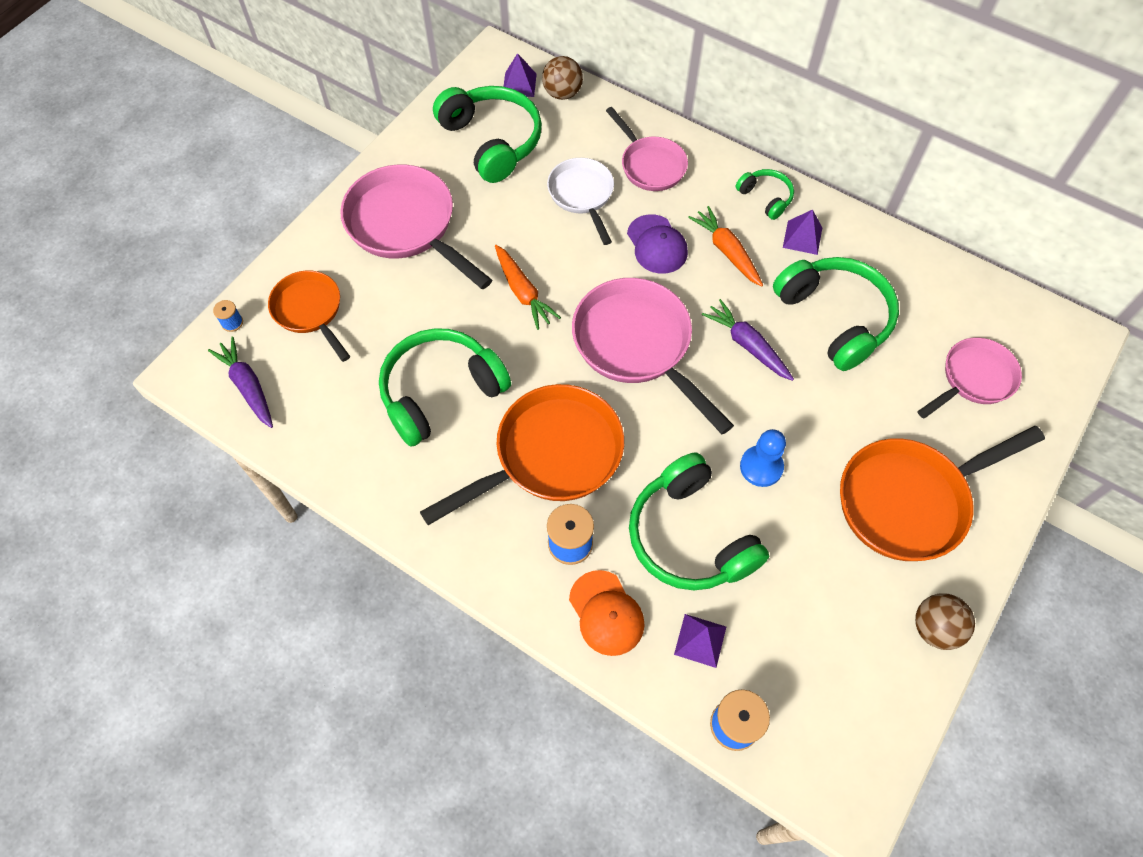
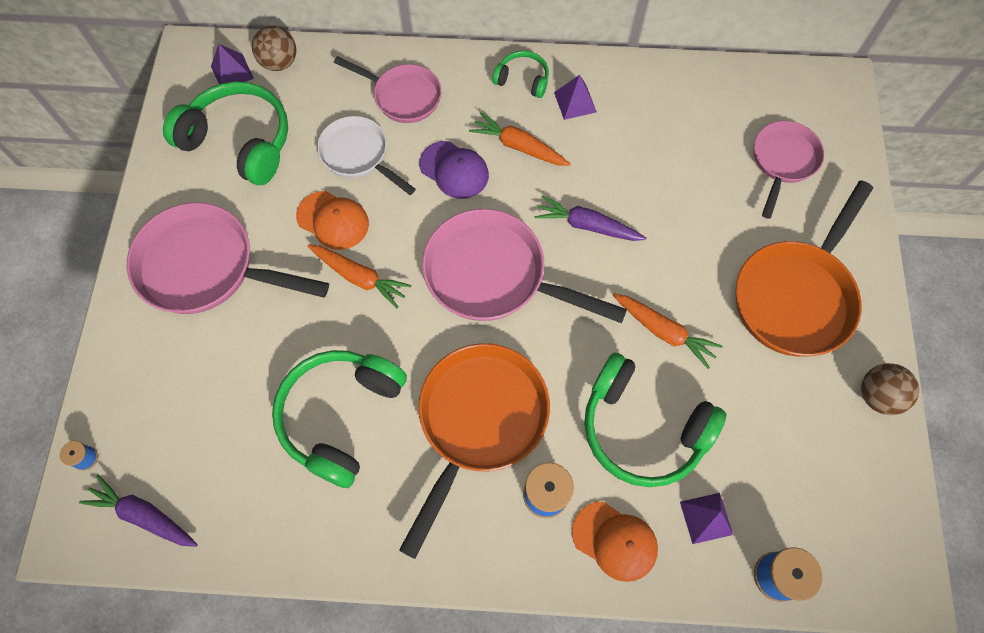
camera: 30 degrees left, 5 degrees up
orange pan [268,271,350,362] -> none
blue pawn [740,429,786,487] -> orange carrot [613,293,723,369]
green headphones [773,257,899,371] -> none
none -> orange cap [296,191,369,250]

